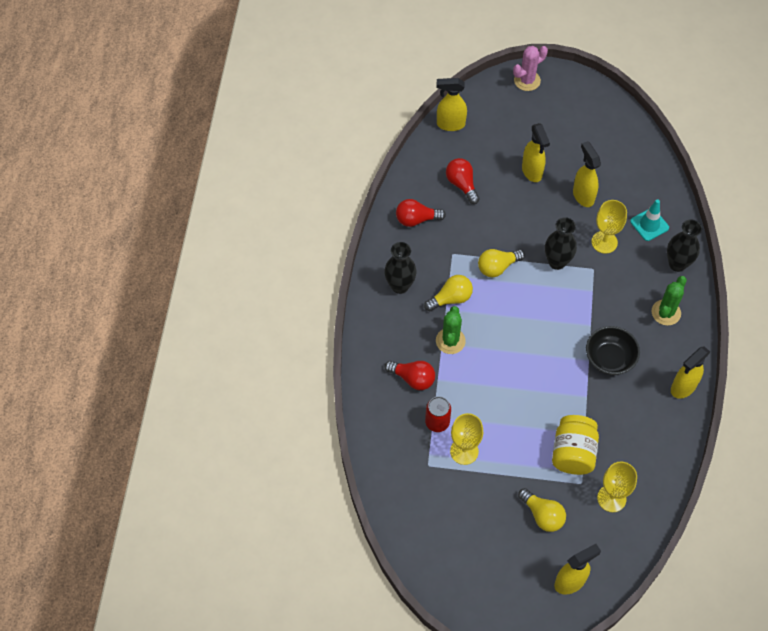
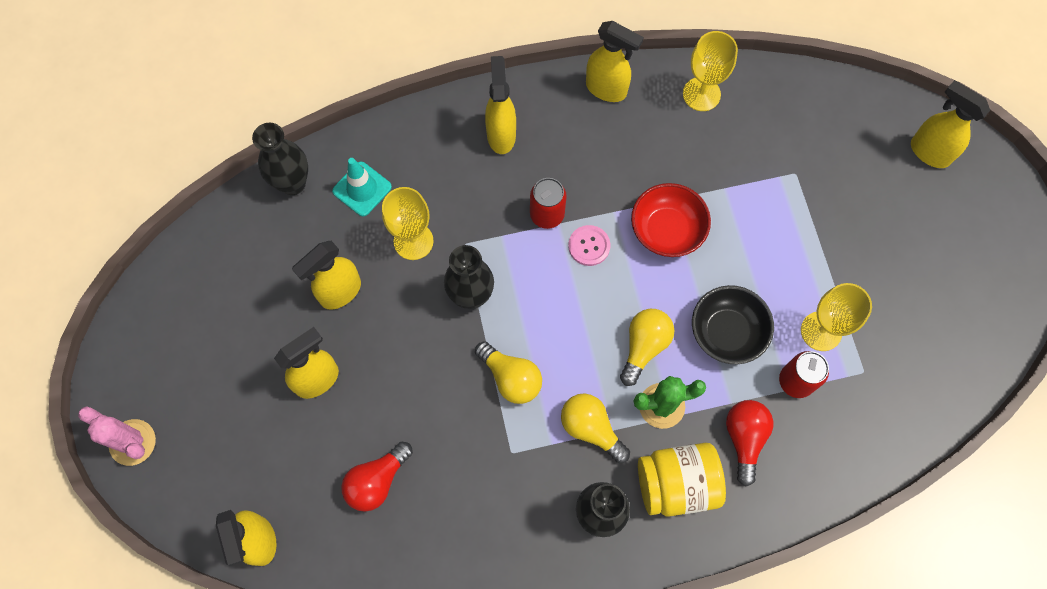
camera: 110 degrees left, 10 degrees up
red light bulb [396,199,446,227] -> none
yellow light bulb [518,488,566,532] -> yellow light bulb moved to [620,309,674,386]
yellow jar [552,415,599,475] -> yellow jar moved to [638,443,726,517]
black bowl [586,326,640,375] -> black bowl moved to [692,285,774,365]
yellow goblet [597,461,637,512] -> yellow goblet moved to [683,31,738,111]
green cactus [652,276,687,326] -> yellow spray bottle [485,56,516,154]
black vase [667,219,702,272] -> black vase moved to [252,123,308,195]
none -> red can [530,178,567,229]
none -> pink button [568,225,610,266]
none -> red bowl [631,183,711,257]

